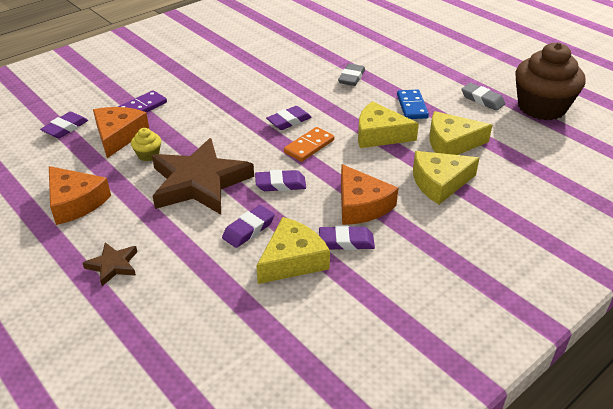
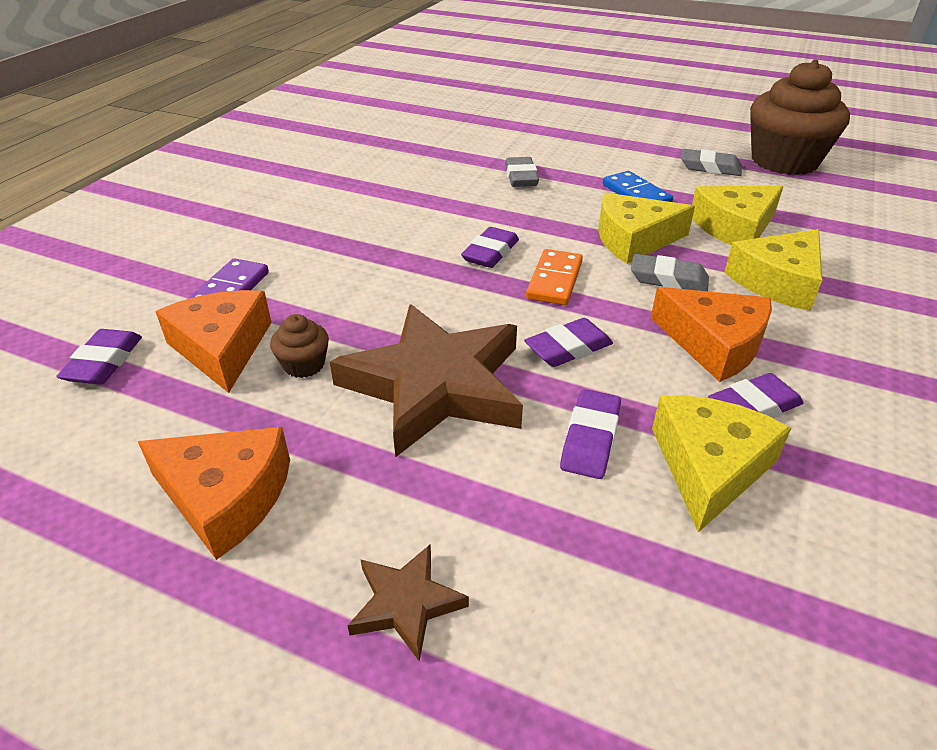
camera: 25 degrees left, 0 degrees up
yellow cupcake [131,128,161,161] -> brown cupcake [270,314,329,378]
none -> grey eraser [631,254,709,291]

